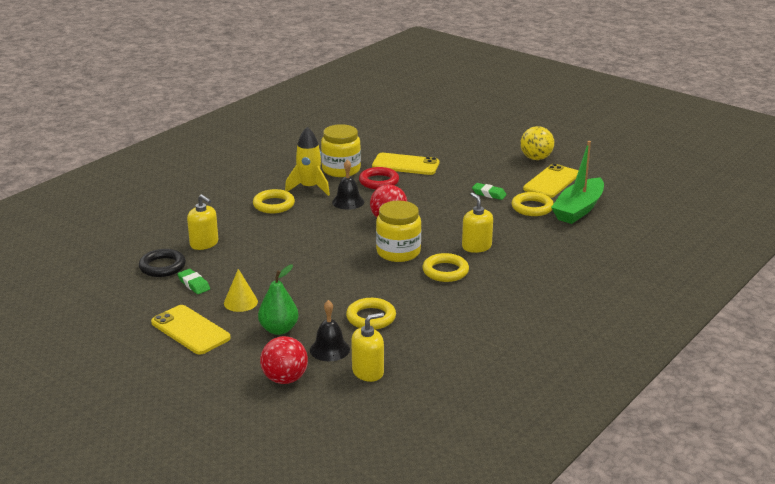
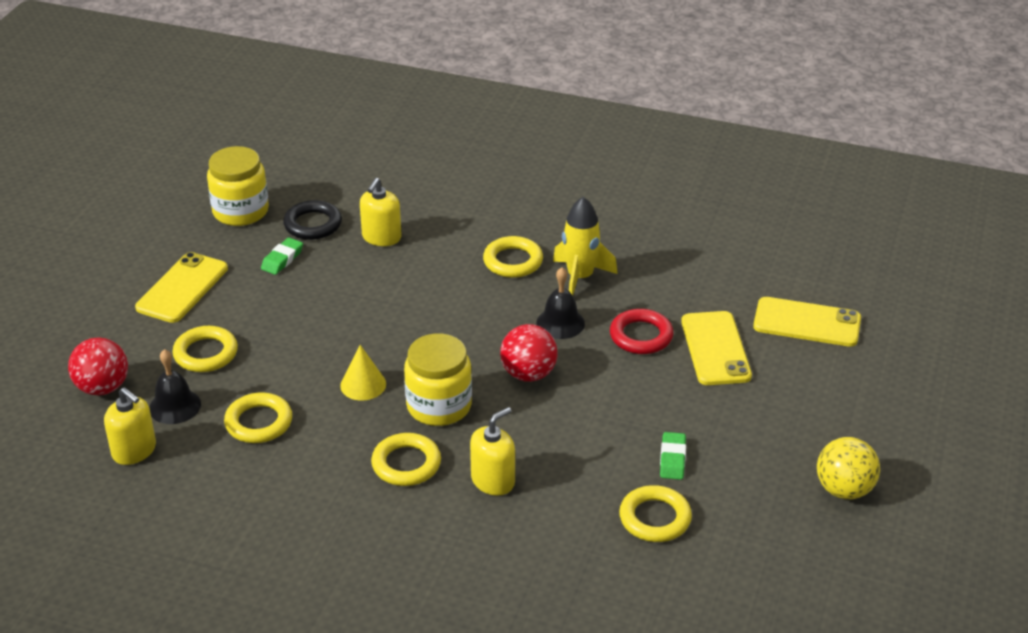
camera: 70 degrees right, 10 degrees up
yellow cone [224,269,258,312] -> yellow cone moved to [340,345,386,401]
green pear [258,264,299,335] -> yellow ring [172,326,238,372]
yellow jar [321,124,361,177] -> yellow jar moved to [207,146,269,226]
yellow phone [523,164,578,198] -> yellow phone moved to [753,297,861,347]
green boat [551,141,604,224] -> none

